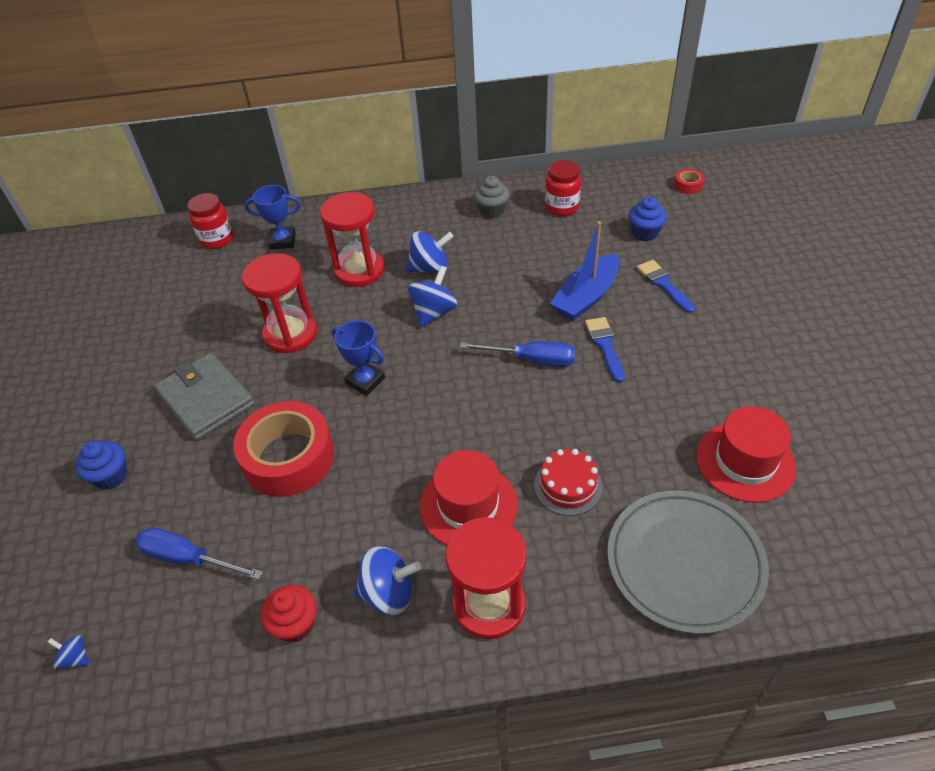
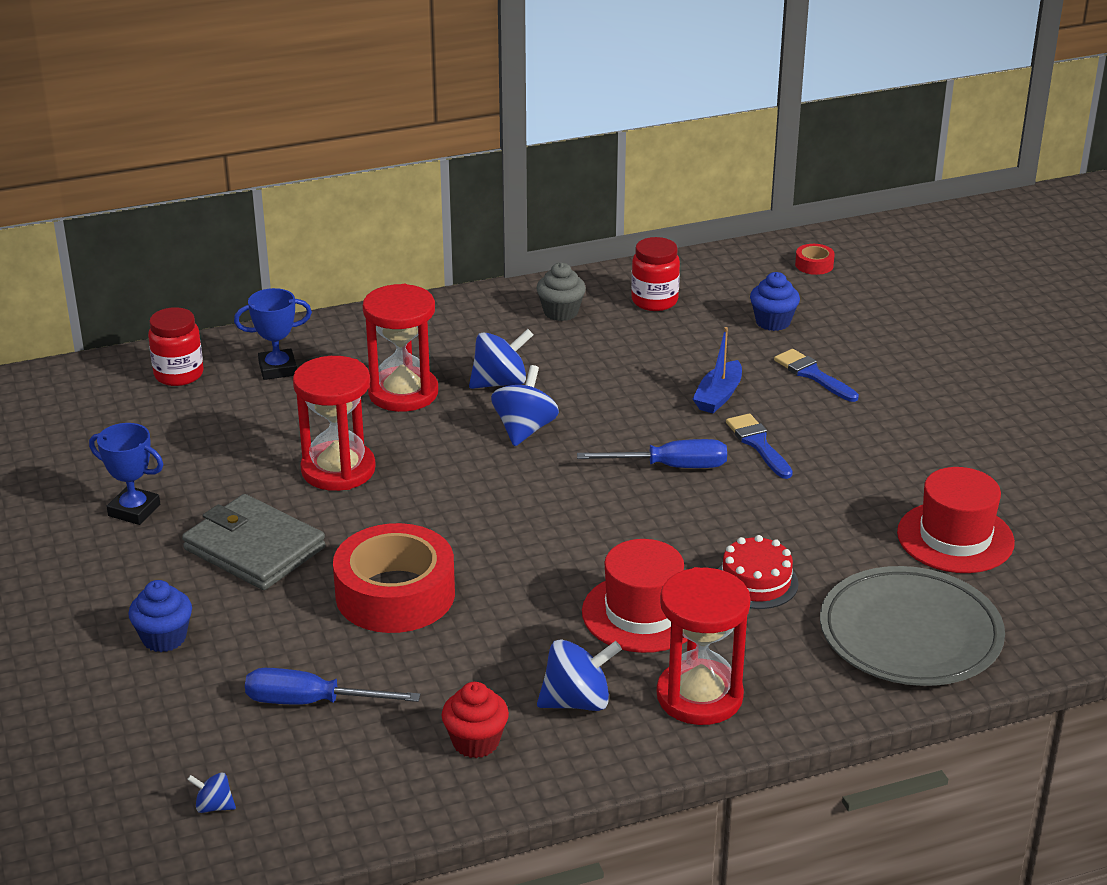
camera: 15 degrees left, 15 degrees down
blue trophy [332,320,385,396] -> blue trophy moved to [89,423,163,525]
blue boat [550,221,619,321] -> blue boat [693,327,742,413], size x0.66

